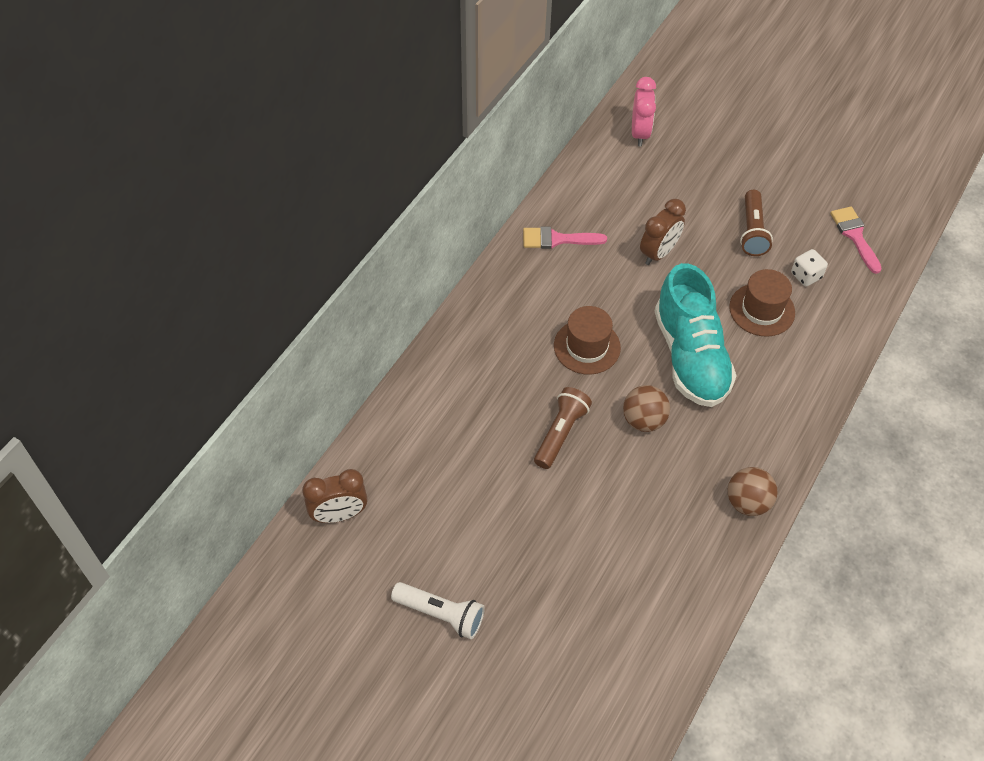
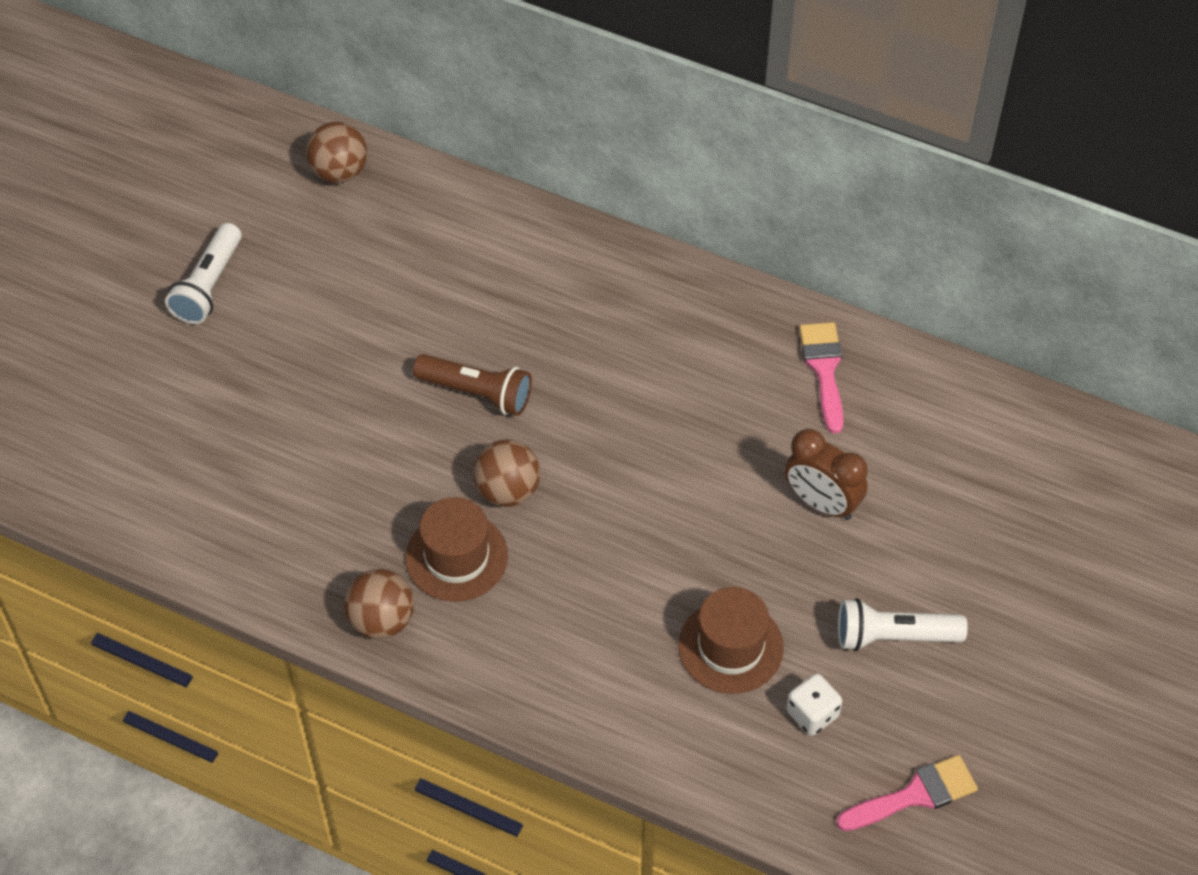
camera: 85 degrees right, 0 degrees up
brown clock [302,469,367,523] -> brown ball [306,122,367,183]
brown hat [554,306,621,375] -> brown hat moved to [406,497,508,602]
pink clock [632,77,656,146] -> none
turquoise shoe [655,263,736,407] -> none
brown flashlight [740,190,773,256] -> white flashlight [838,598,968,651]

